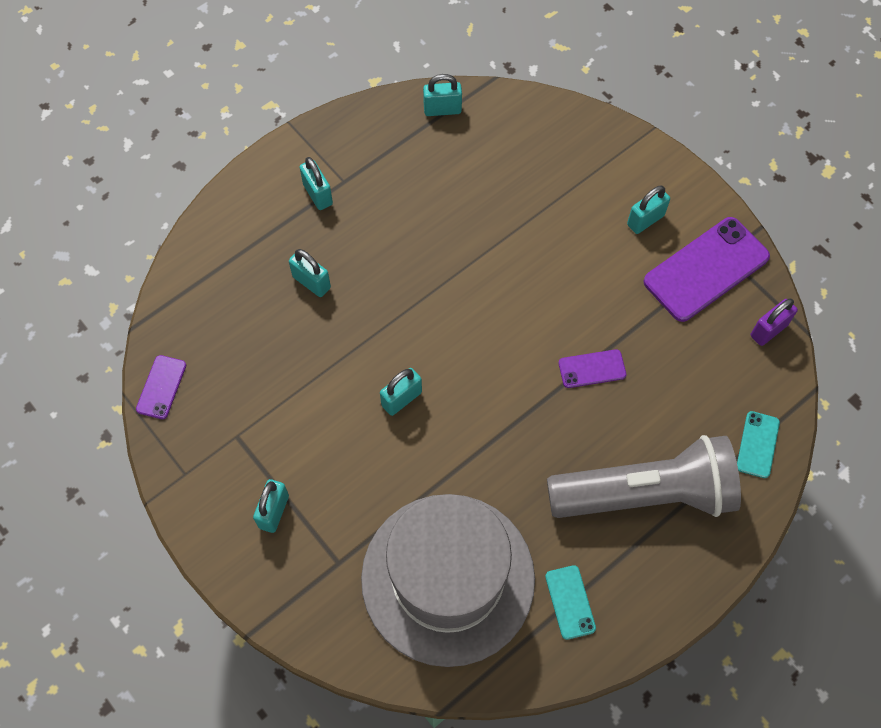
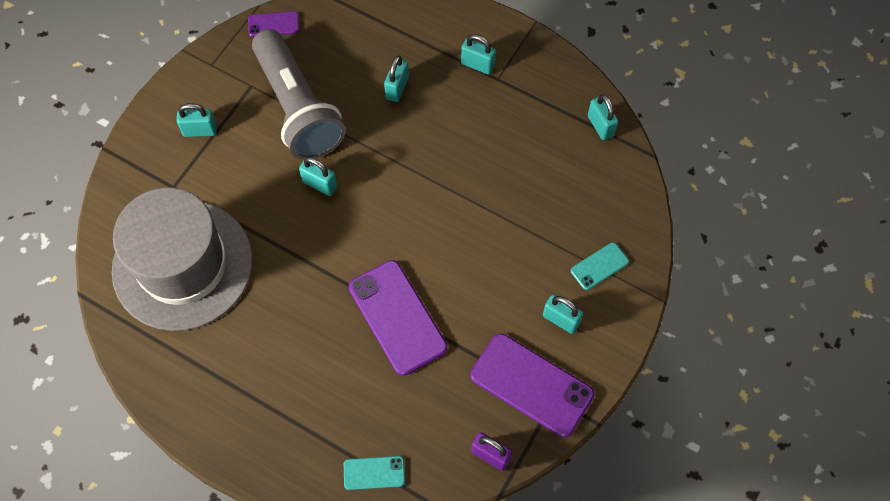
camera: 70 degrees right, 0 degrees up
turquoise padlock [300,157,333,210] -> turquoise padlock turned 75 degrees clockwise [461,34,496,75]
turquoise phone [545,565,596,640] -> turquoise phone moved to [571,242,629,290]
grey flashlight [547,435,741,518] -> grey flashlight moved to [252,29,346,160]
purple phone [559,349,626,388] -> purple phone [349,260,447,376], size x2.00

